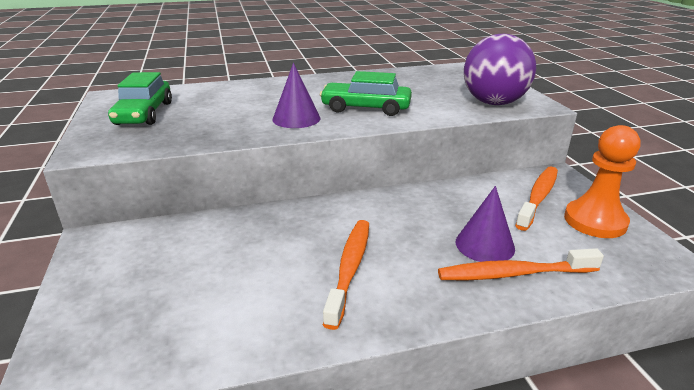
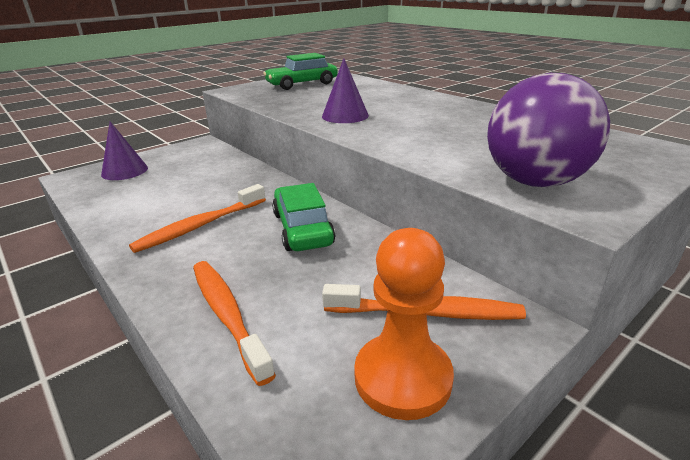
camera: 65 degrees right, 0 degrees up
green car [320,71,412,116] -> green car moved to [272,183,335,251]
orange toothbrush [323,220,369,330] -> orange toothbrush turned 150 degrees clockwise [129,184,266,253]
purple cone [456,186,515,262] -> purple cone moved to [101,122,148,180]

